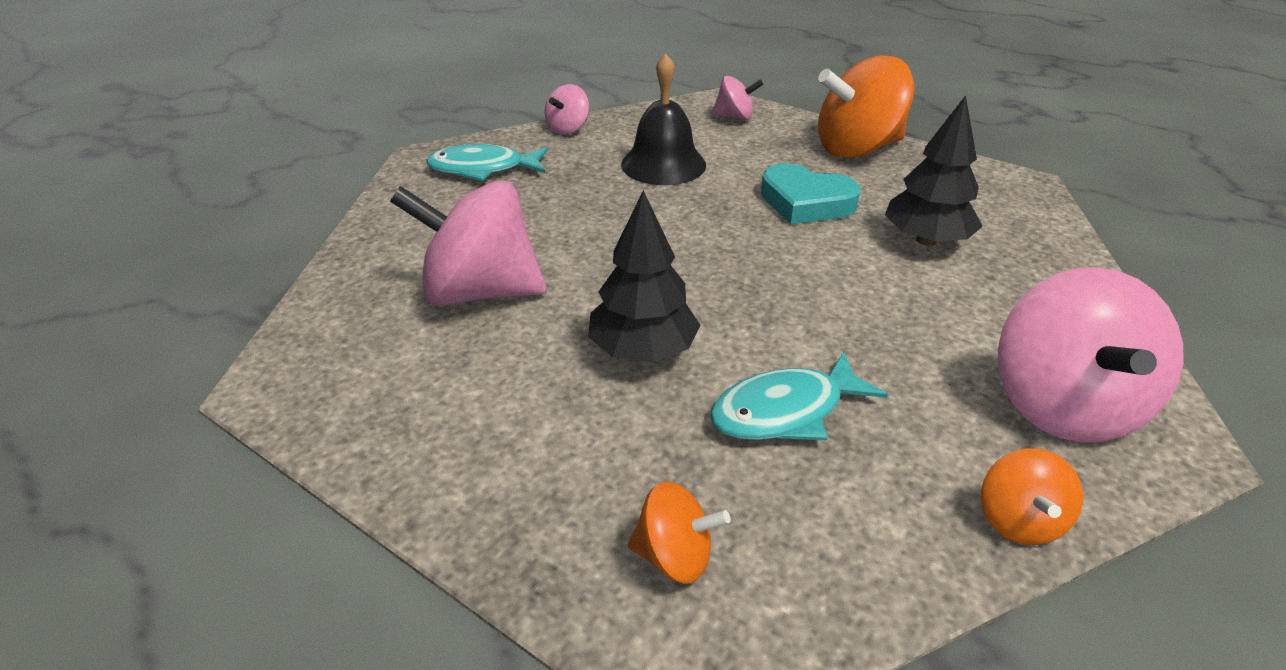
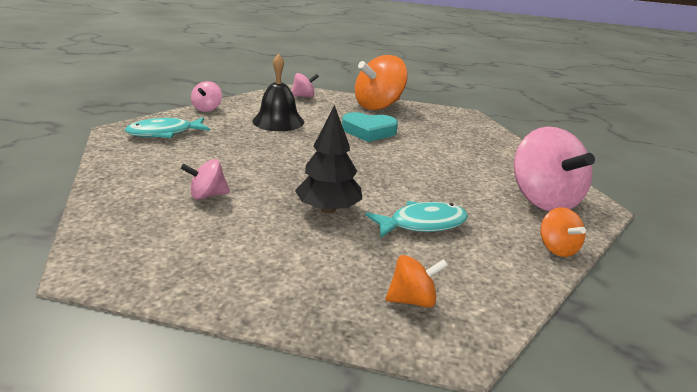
camera: 25 degrees left, 10 degrees down
pink spinning top [390,180,546,306] -> pink spinning top [181,159,230,200], size x0.49
turquoise fish [710,352,888,440] -> turquoise fish turned 150 degrees counterclockwise [365,201,468,238]
black tree [885,95,983,246] -> none

